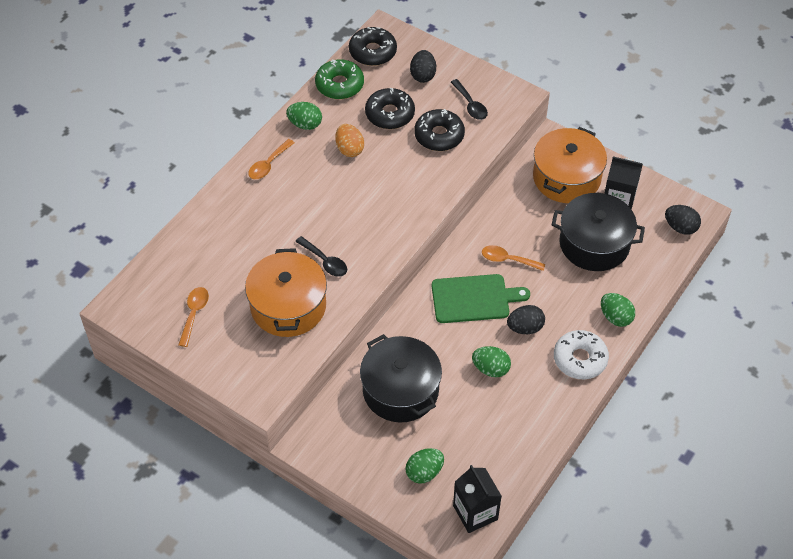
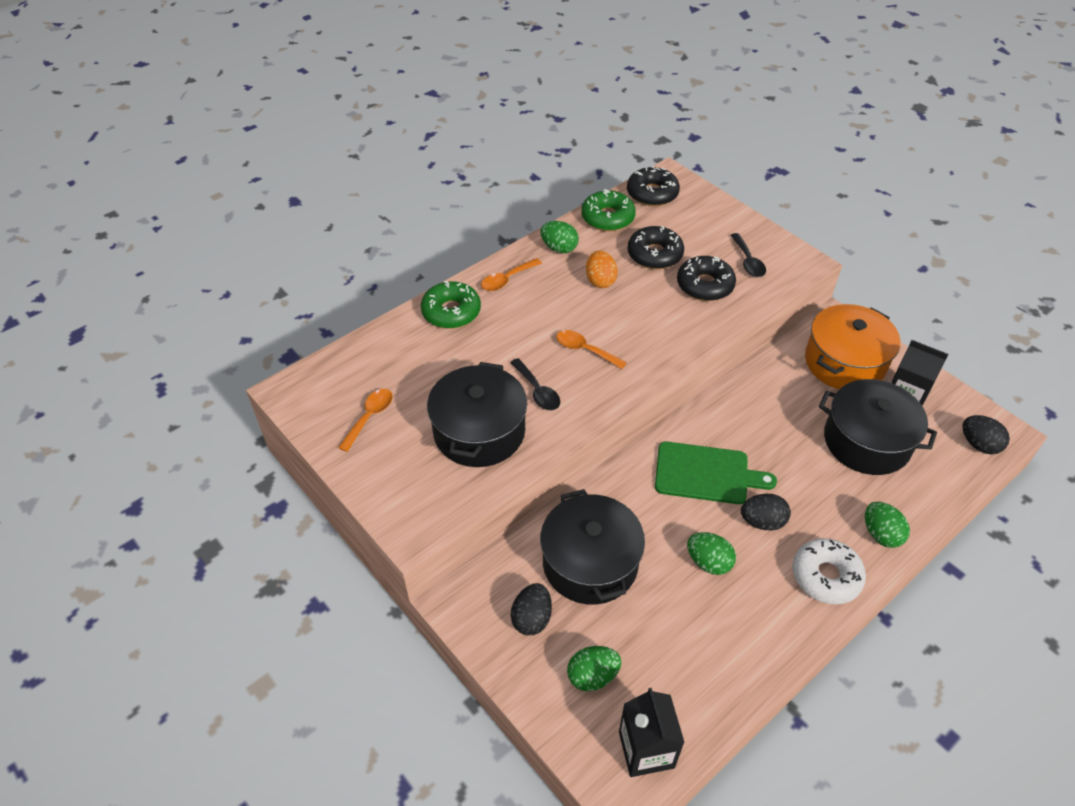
camera: 15 degrees right, 5 degrees down
orange pot [245,248,327,337] -> black pot [427,362,527,467]
black egg [410,50,436,83] -> black egg moved to [511,583,552,635]
orange spoon [482,245,545,271] -> orange spoon moved to [556,330,627,369]
none -> green donut [421,281,481,329]

